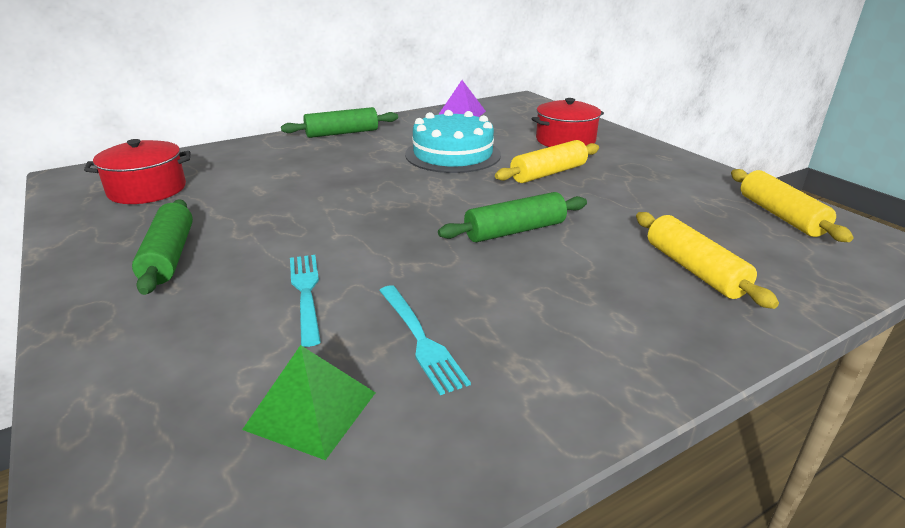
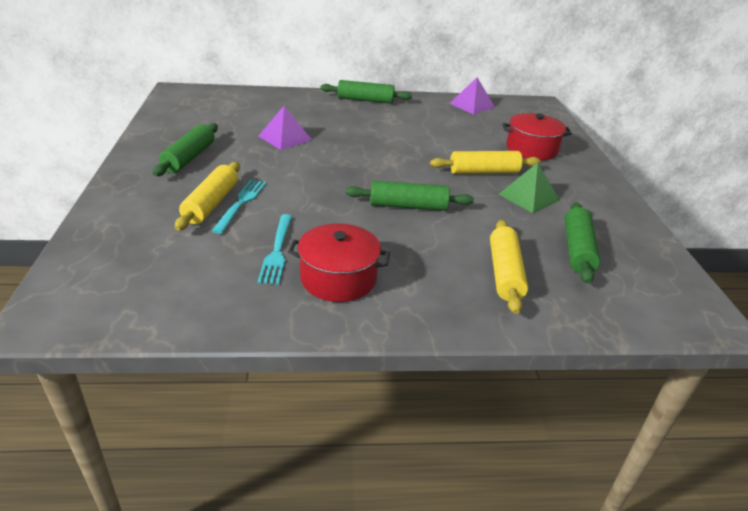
camera: 25 degrees right, 5 degrees up
red pot [84,139,190,204] -> red pot moved to [288,223,390,302]
green pyramid [242,345,376,460] -> green pyramid moved to [498,163,559,213]
turquoise cake [405,110,501,173] -> none
yellow rolling pin [731,169,853,242] -> yellow rolling pin moved to [175,162,240,231]
none -> purple pyramid [259,106,312,150]
none -> green rolling pin [565,202,600,284]

